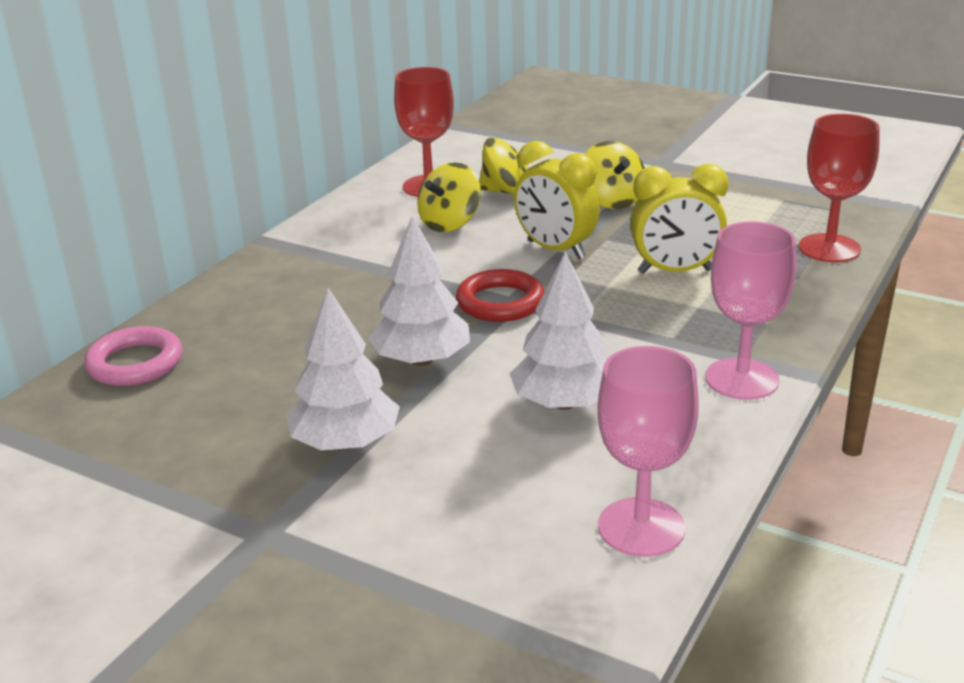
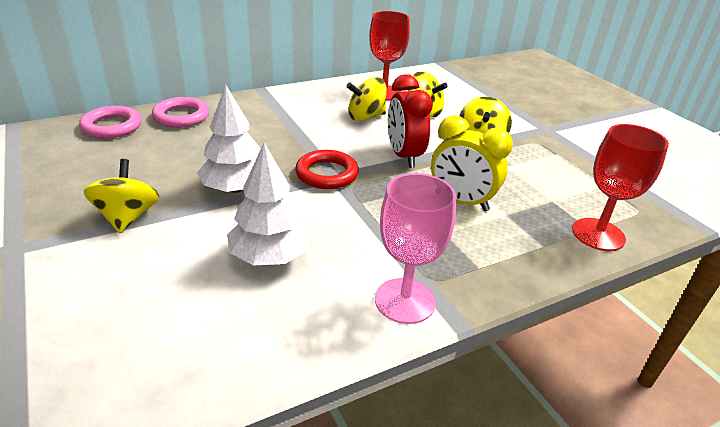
camera: 30 degrees right, 5 degrees up
white tree [286,288,400,450] -> yellow spinning top [84,159,159,234]
yellow clock [514,141,600,259] -> red clock [388,74,433,168]
pink goblet [597,346,699,557] -> none
none -> pink ring [152,97,209,128]

